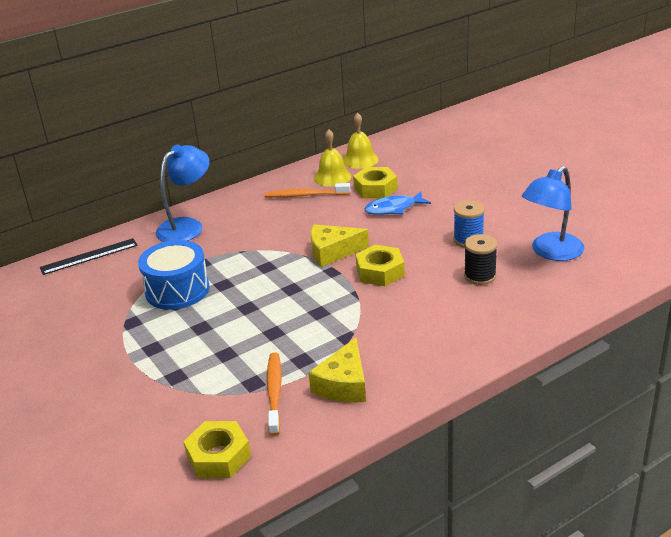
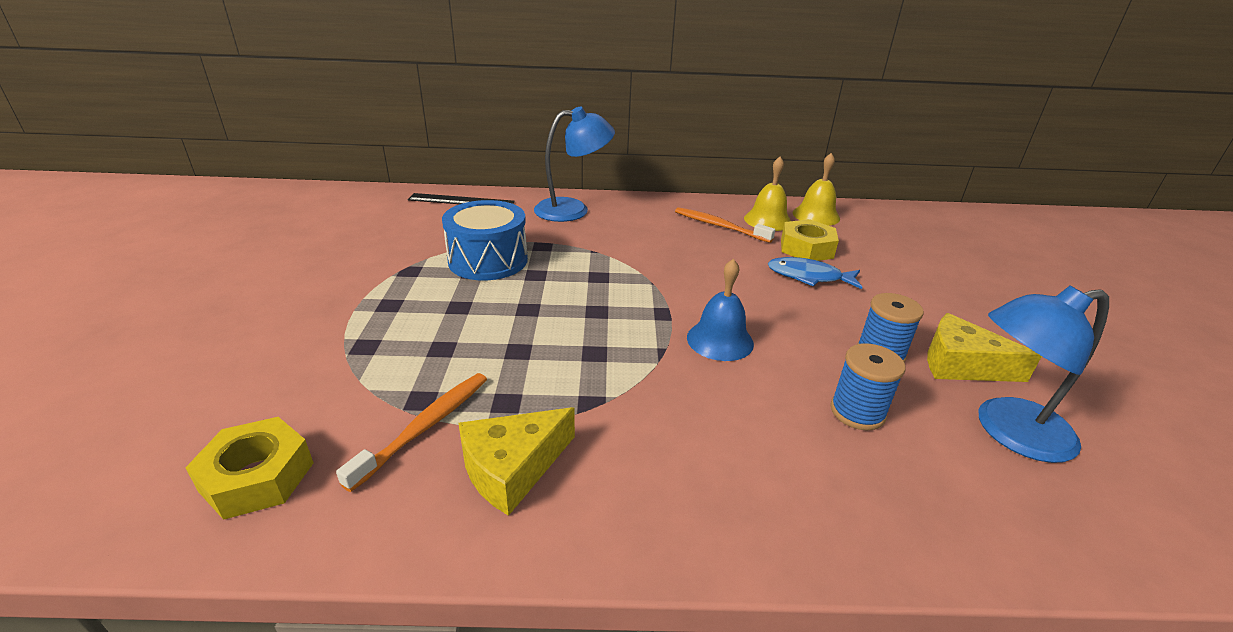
camera: 30 degrees right, 0 degrees up
yellow cheese [311,224,369,267] -> yellow cheese moved to [927,313,1042,382]
yellow nut [356,245,404,286] -> blue bell [687,258,754,361]
black spool [464,234,498,285] -> blue spool [830,343,906,430]

